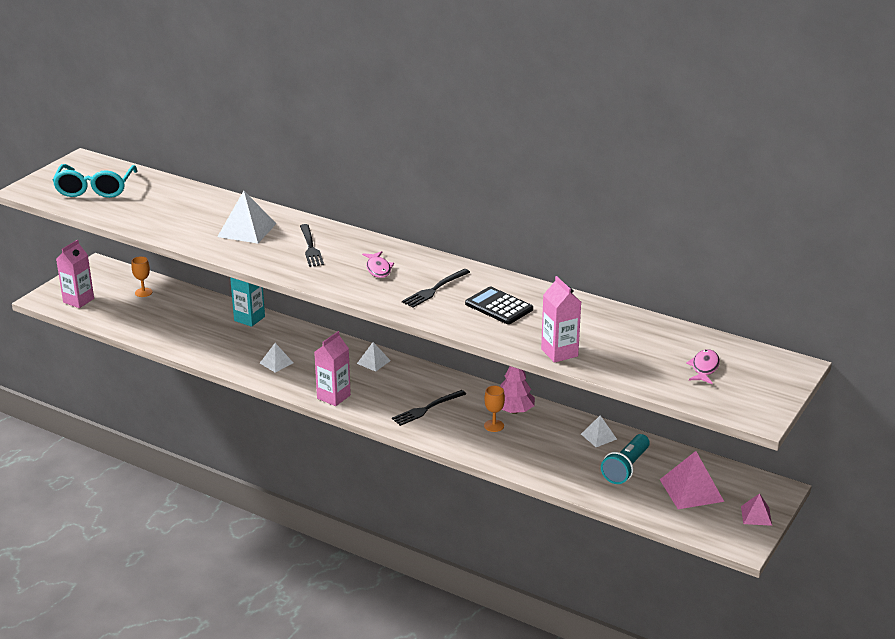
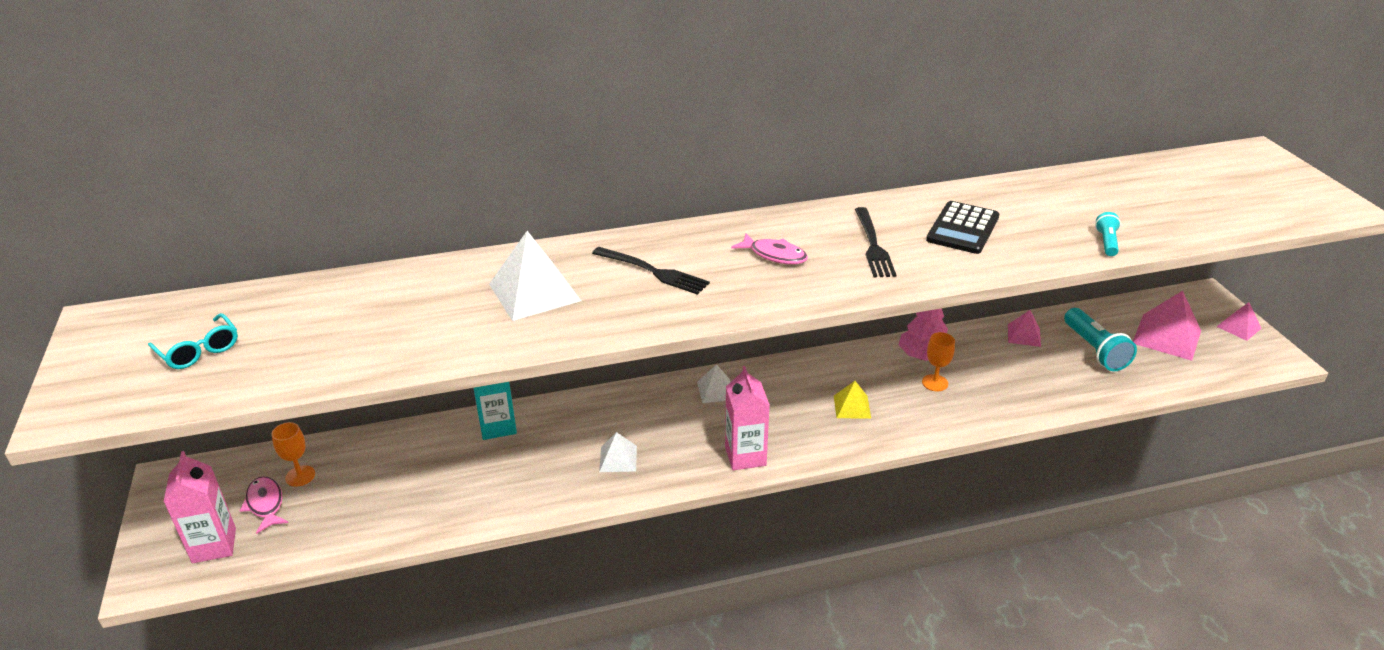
camera: 45 degrees left, 5 degrees up
turquoise glasses [52,164,137,198] -> turquoise glasses [148,313,238,369], size x0.54
black fork [392,390,466,426] -> yellow pyramid [834,381,871,419]
black calculator [465,287,533,324] -> black calculator turned 60 degrees counterclockwise [926,201,1000,254]
pink carton [541,276,581,363] -> turquoise flashlight [1095,212,1121,256]
white pyramid [581,415,617,447] -> pink pyramid [1008,310,1041,347]
pink fish [686,349,720,384] -> pink fish moved to [240,476,289,534]

